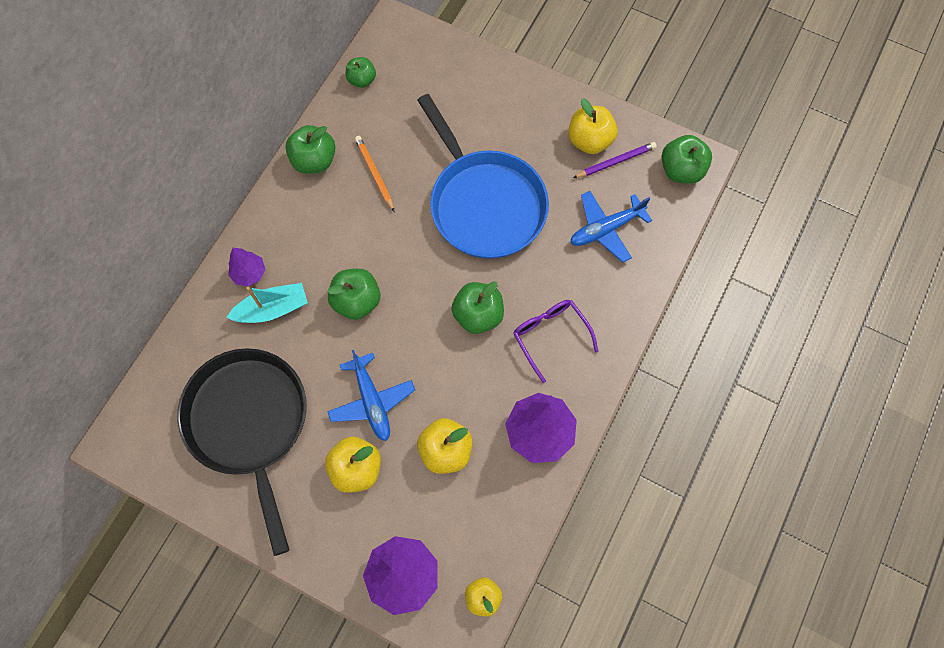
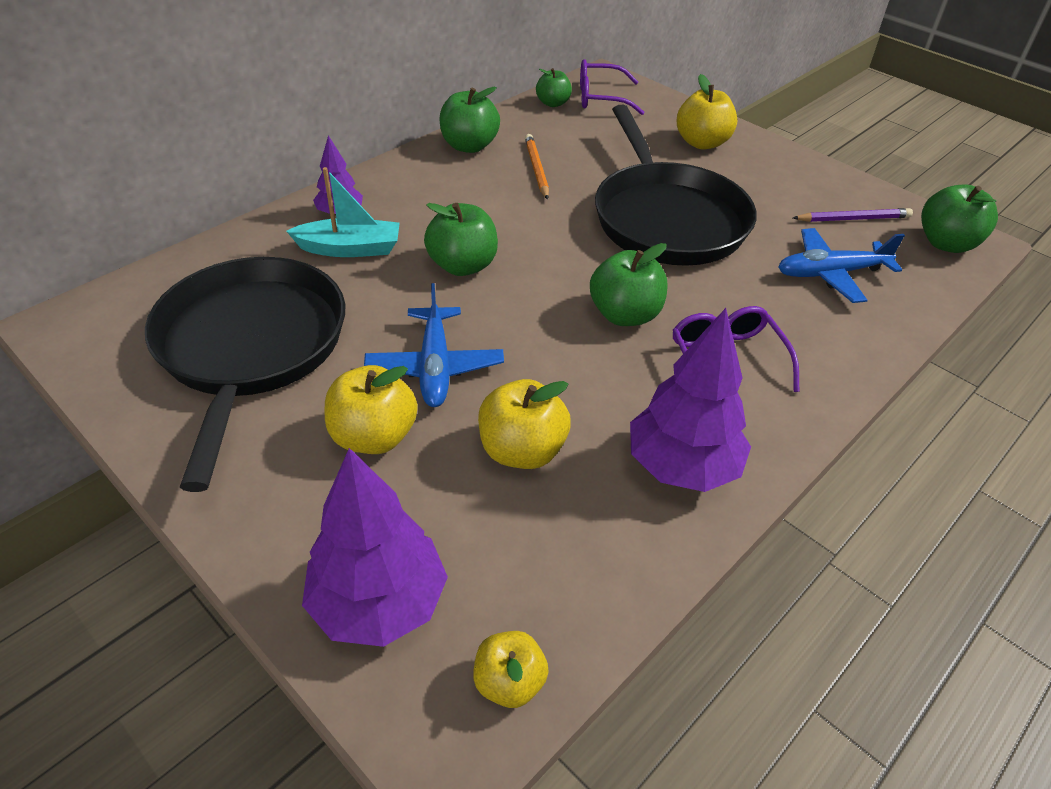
camera: 15 degrees right, 25 degrees down
blue pan [417,94,549,259] -> black pan [595,105,757,266]
yellow apple [568,98,618,154] -> yellow apple moved to [677,74,737,150]
none -> purple glasses [580,59,645,115]

